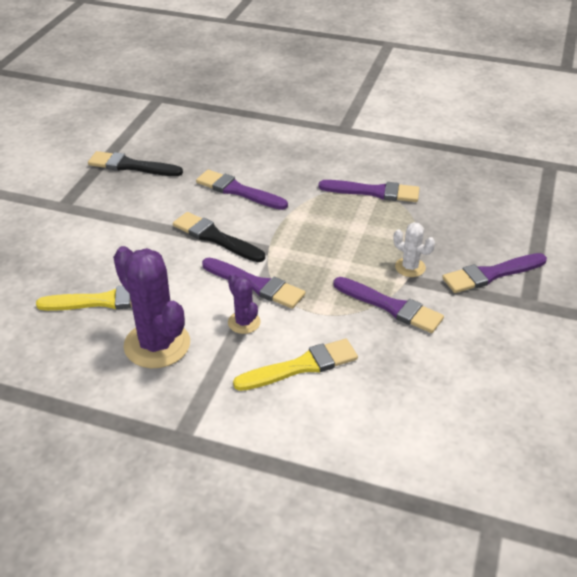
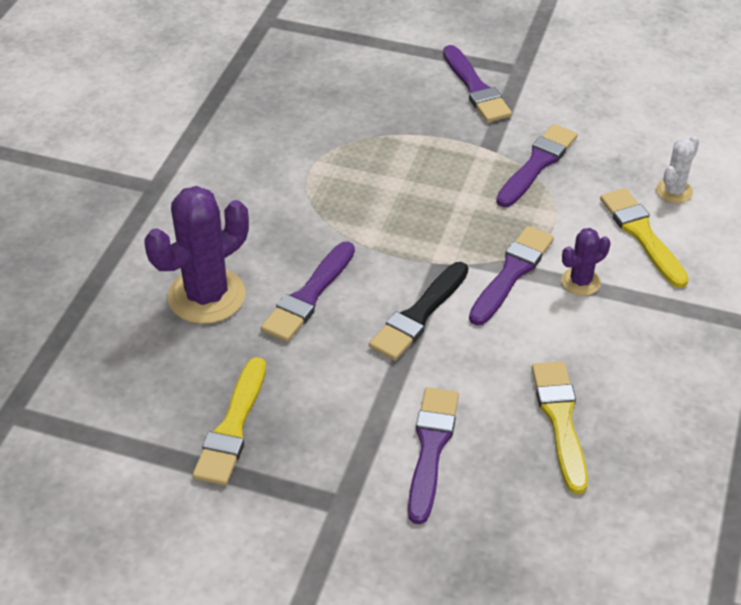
camera: 90 degrees left, 5 degrees up
black brush [88,151,183,176] -> yellow brush [193,357,266,485]
purple cactus [113,246,190,368] -> purple cactus moved to [145,186,249,324]
purple brush [318,180,420,202] -> purple brush moved to [408,387,459,524]
white cactus [393,222,435,277] -> white cactus moved to [656,136,699,203]

